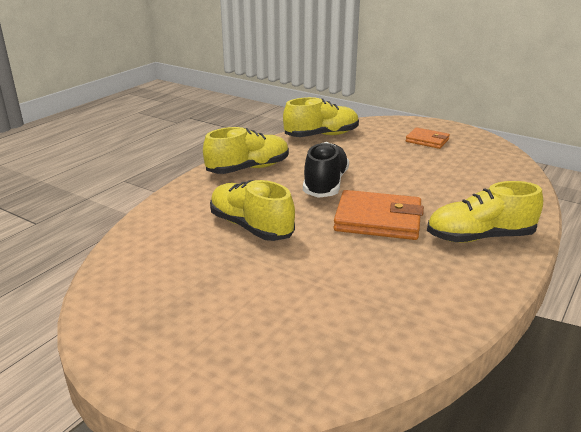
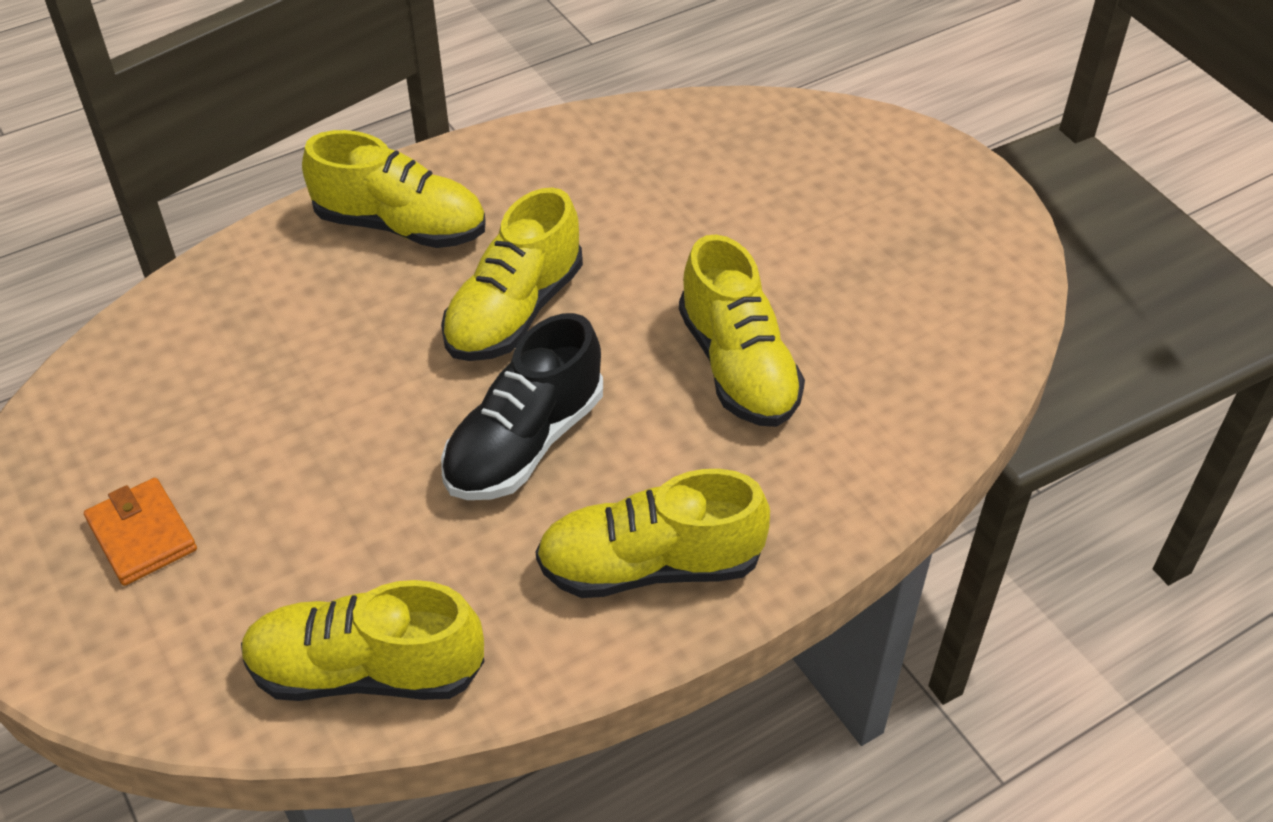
camera: 155 degrees left, 20 degrees up
orange wallet [333,190,424,240] -> yellow shoe [441,188,583,361]

